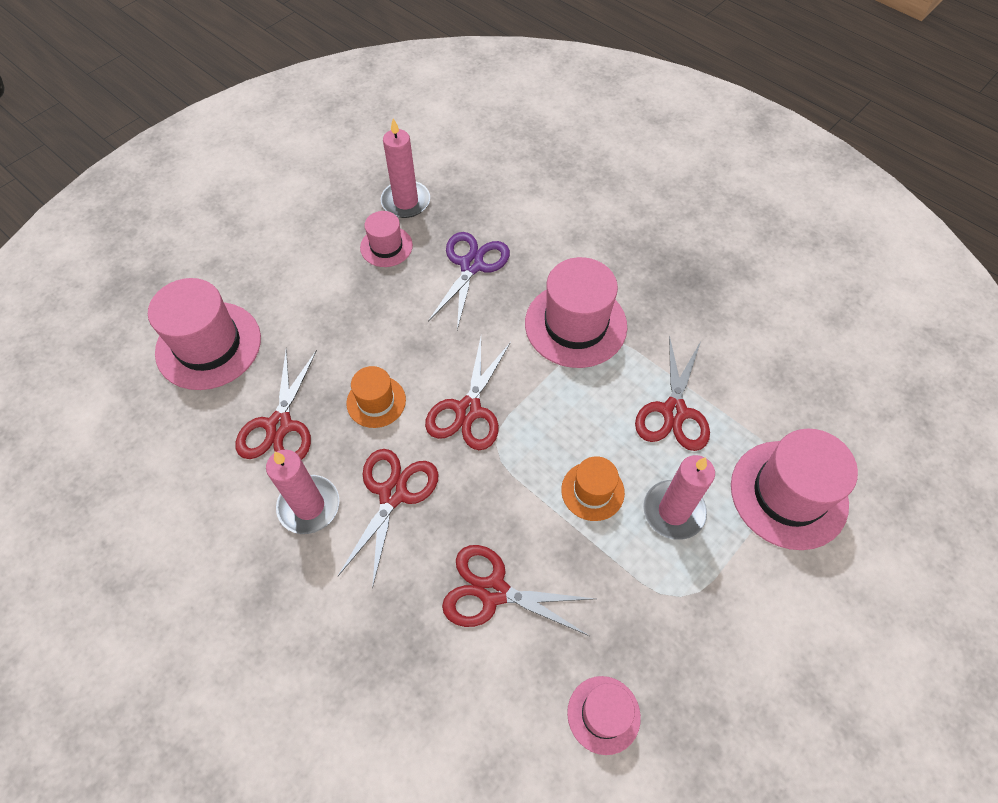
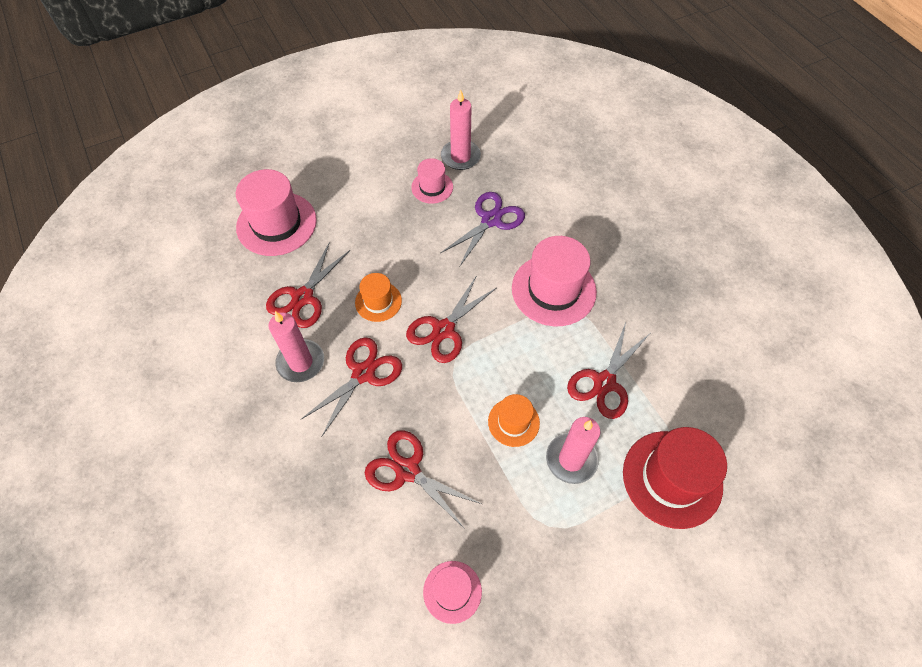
camera: 20 degrees right, 0 degrees up
pink hat [731,429,858,550] -> red hat [623,427,727,529]

